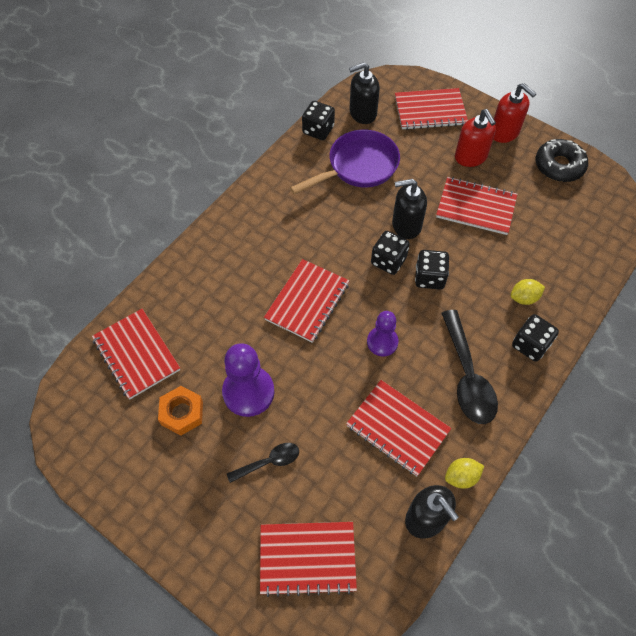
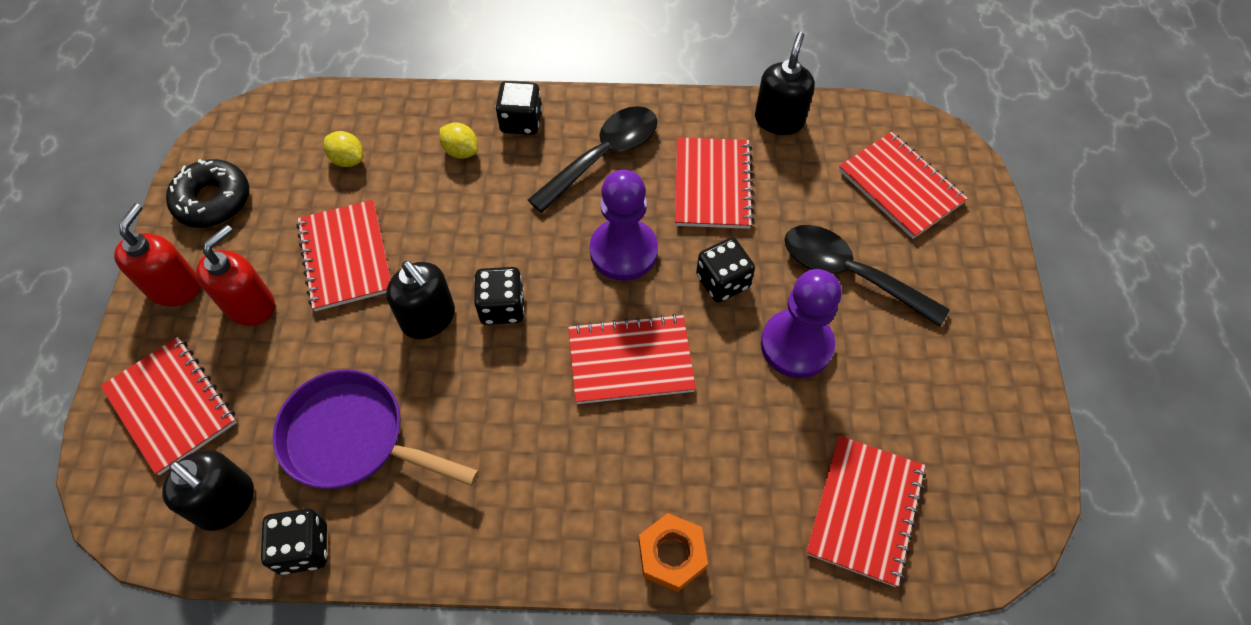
camera: 125 degrees left, 0 degrees up
orange nut [158,386,203,436] -> orange nut moved to [639,513,708,592]
black spoon [227,443,299,483] -> black spoon [784,225,950,327], size x1.81
purple pawn [367,311,399,356] -> purple pawn [590,170,658,281], size x1.59
black dice [415,250,449,290] -> black dice moved to [696,238,755,303]
yellow lemon [445,458,484,488] -> yellow lemon moved to [324,131,363,167]

